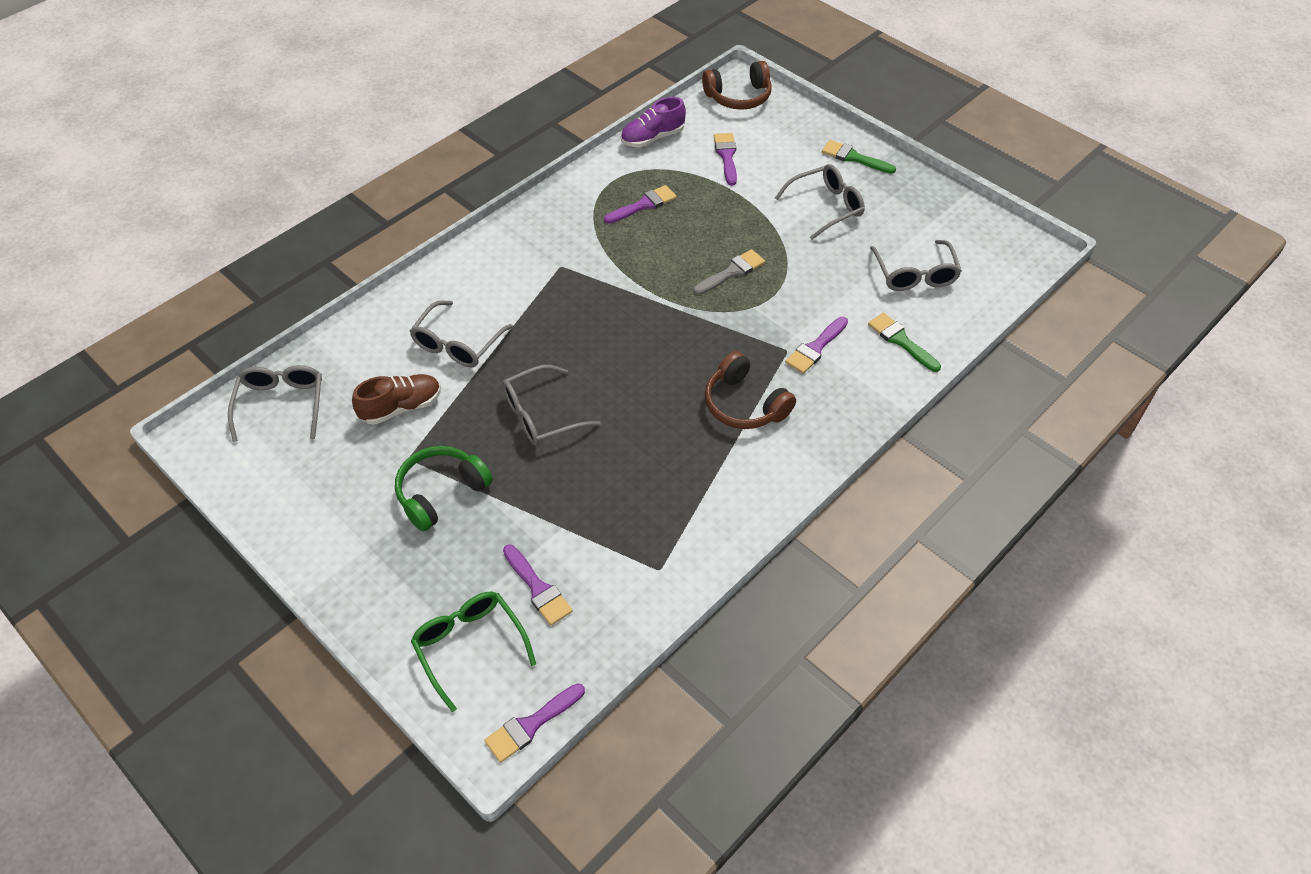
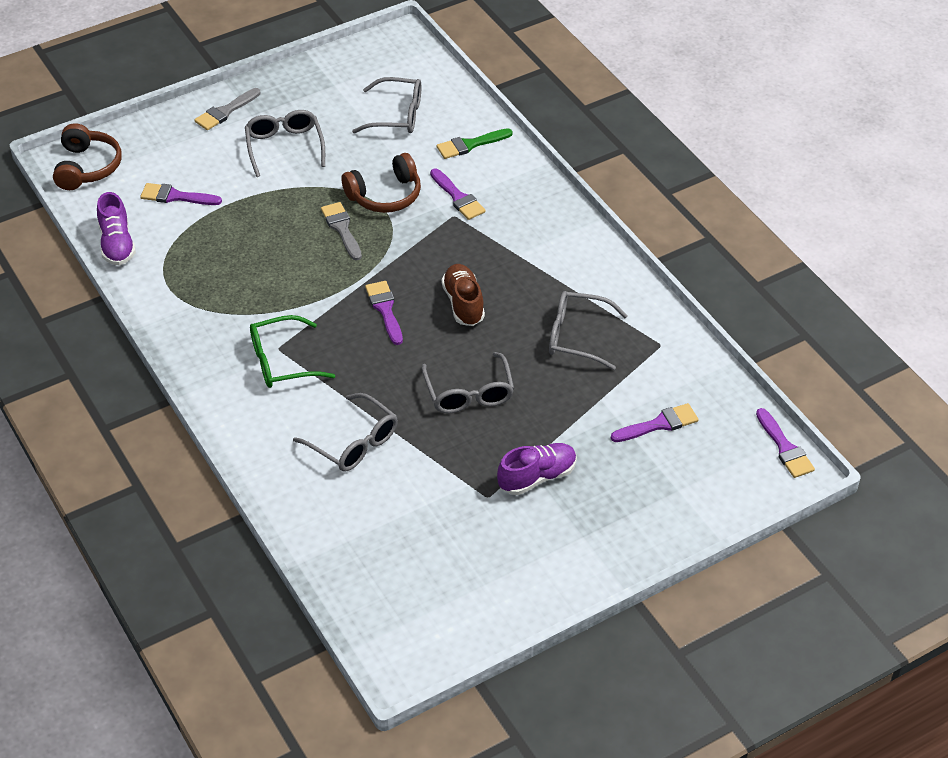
camera: 75 degrees left, 5 degrees down
grey glasses [228,365,322,442] -> grey glasses moved to [549,291,628,370]
brown shoe [352,374,441,425] -> brown shoe moved to [441,264,485,326]
green headphones [395,446,493,532] -> purple shoe [497,443,577,495]
green glasses [411,592,536,712] -> green glasses moved to [250,315,335,388]
purple brush [604,185,677,224] -> purple brush moved to [365,281,403,345]
brown headphones [705,351,796,429] -> brown headphones moved to [341,153,421,213]
green brush [822,140,896,174] -> grey brush [194,88,260,130]

